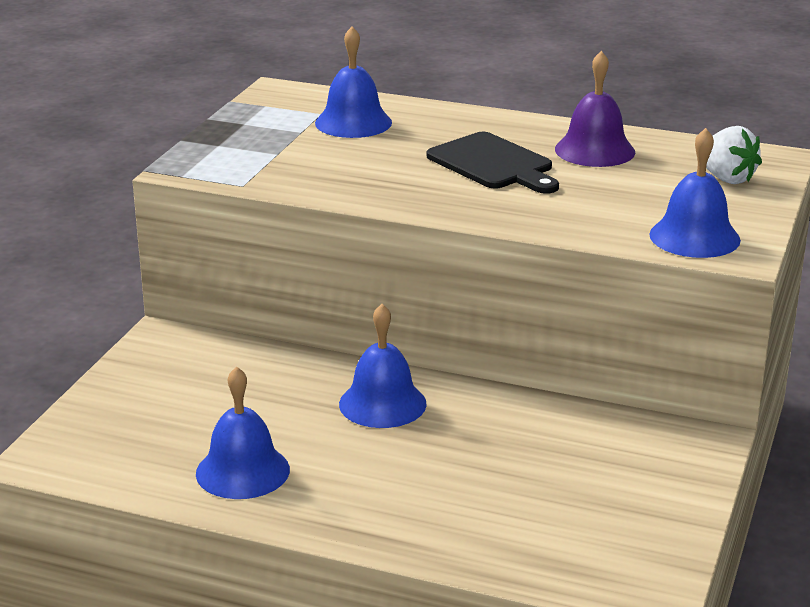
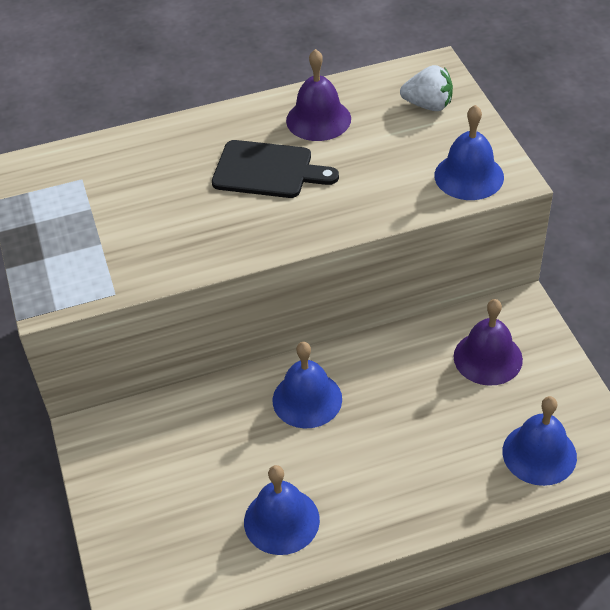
camera: 35 degrees left, 20 degrees up
blue bell [315,27,392,138] -> blue bell moved to [502,396,577,486]
none -> purple bell [454,299,523,386]

